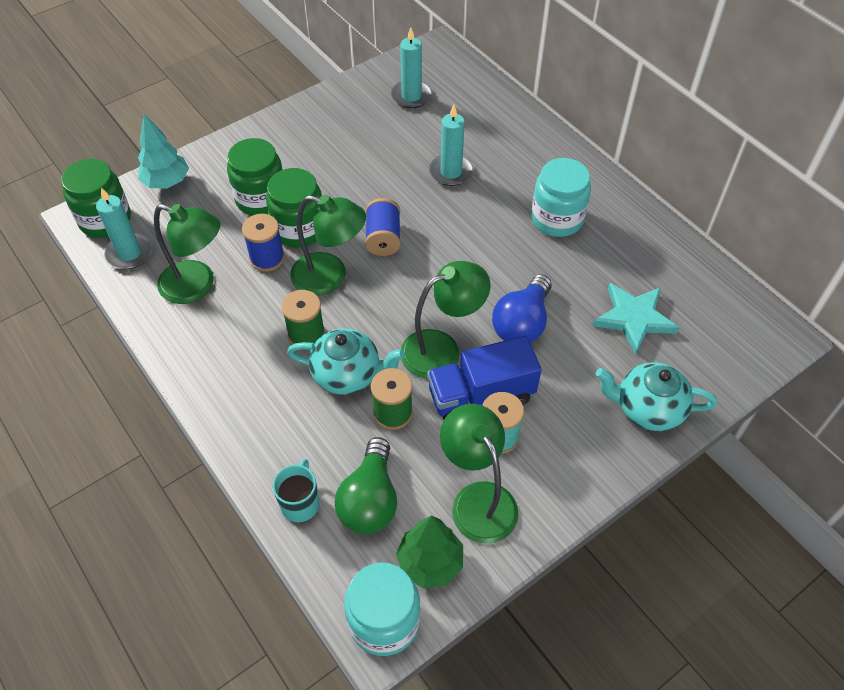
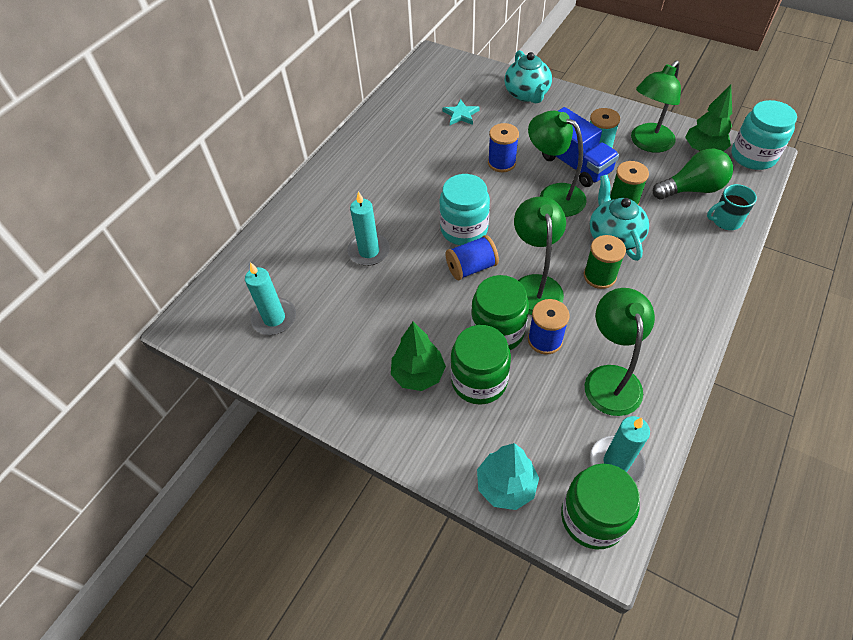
camera: 110 degrees left, 0 degrees up
blue light bulb [492,274,551,343] -> blue spool [488,123,519,172]
turquoise jar [531,158,591,237] -> turquoise jar moved to [439,174,490,245]
turquoise star [592,283,679,355] -> turquoise star [443,99,480,125], size x0.62
none -> green tree [391,322,446,391]

